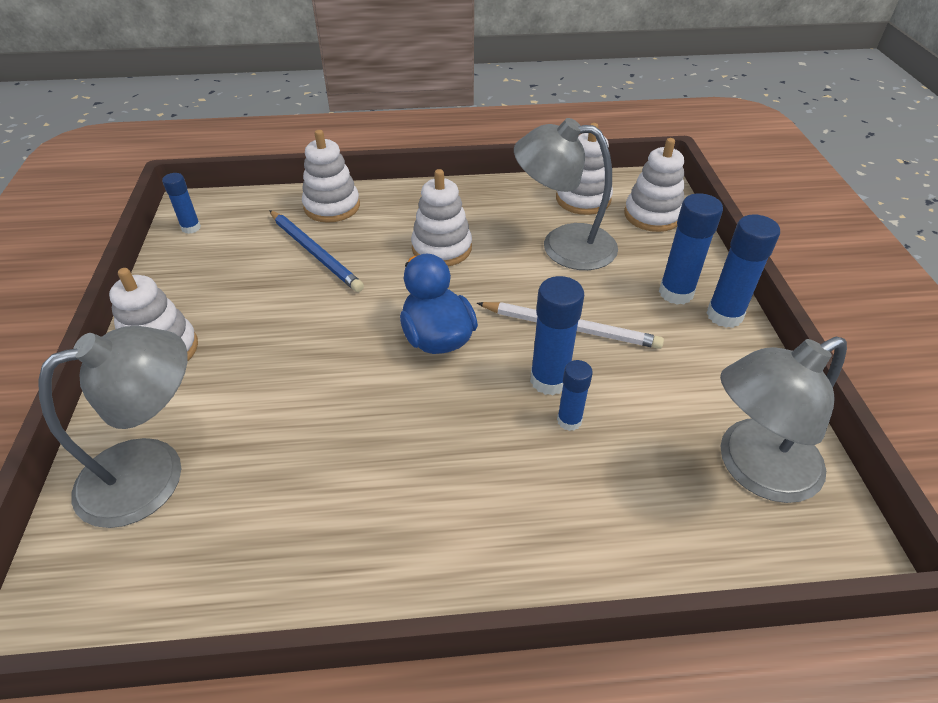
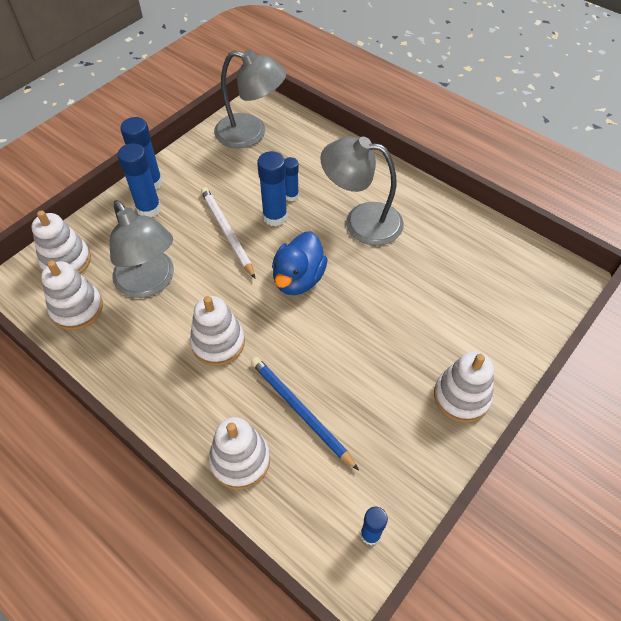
camera: 135 degrees left, 10 degrees up
grey lamp [38,326,188,528] -> grey lamp moved to [320,136,404,246]
blue pencil [269,210,364,292] -> blue pencil turned 45 degrees counterclockwise [251,357,359,471]

